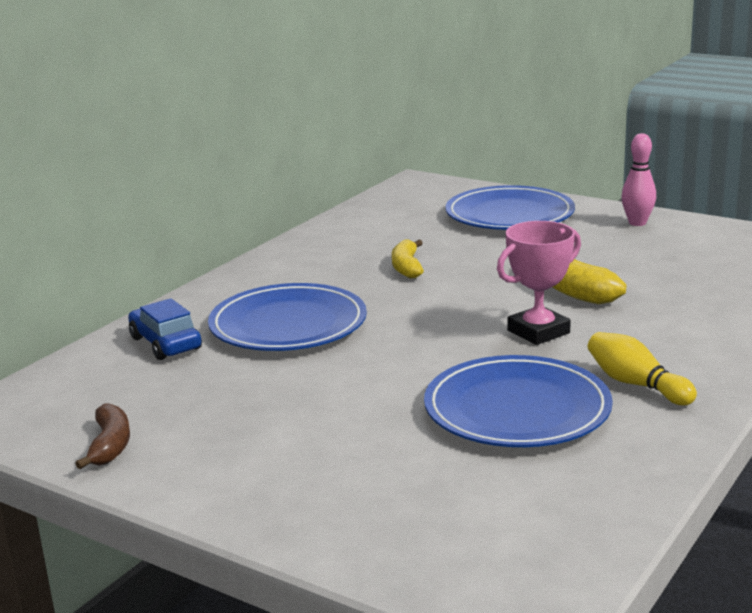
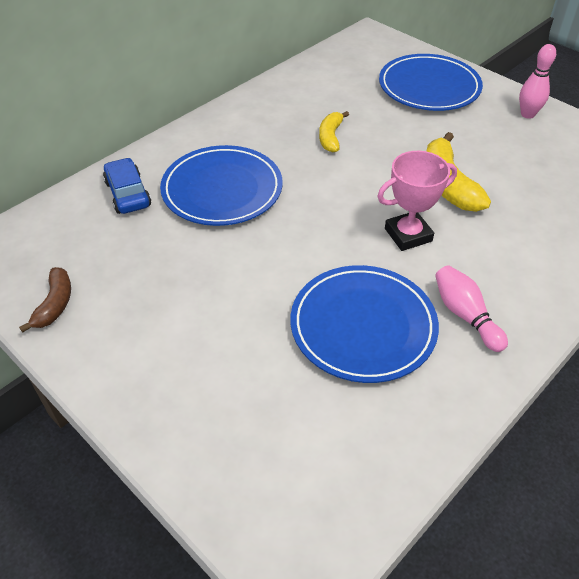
camera: 10 degrees right, 25 degrees up
yellow bowling pin [588,332,697,405] -> pink bowling pin [435,265,508,352]

